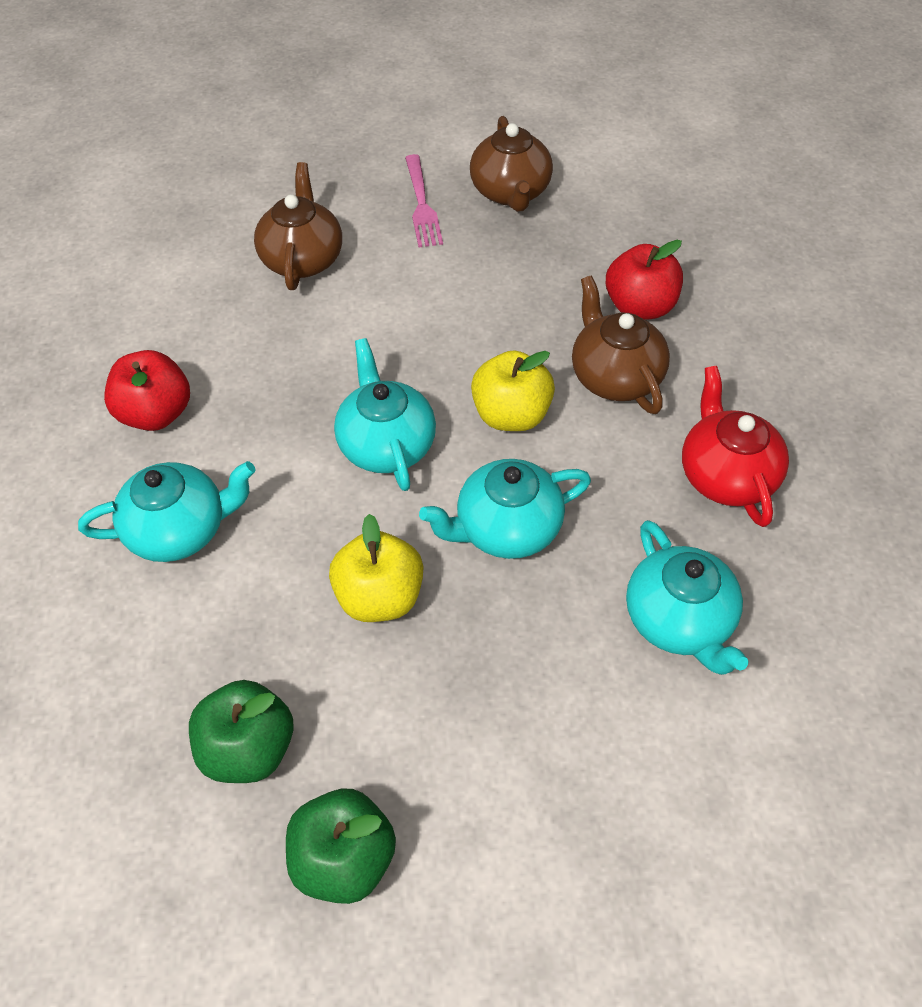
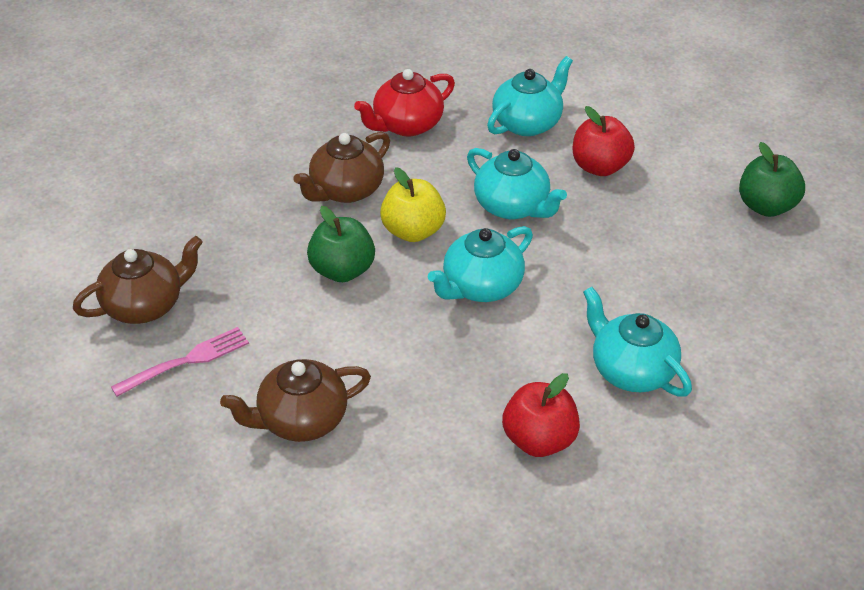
camera: 115 degrees left, 10 degrees down
green apple [189,680,293,783] -> green apple moved to [307,206,375,282]
yellow apple [329,514,423,622] -> none
red apple [606,240,683,320] -> red apple moved to [573,106,635,176]

